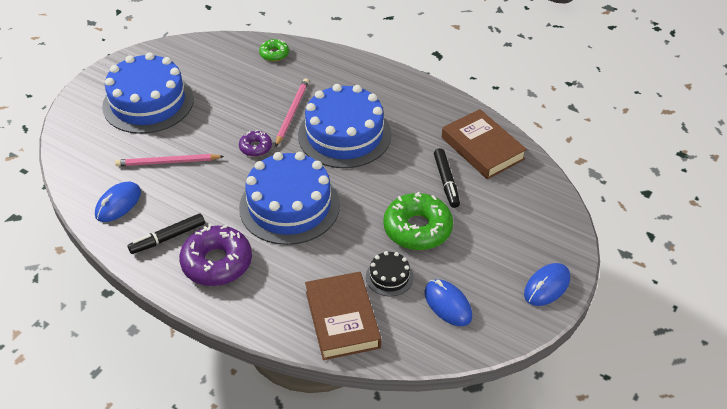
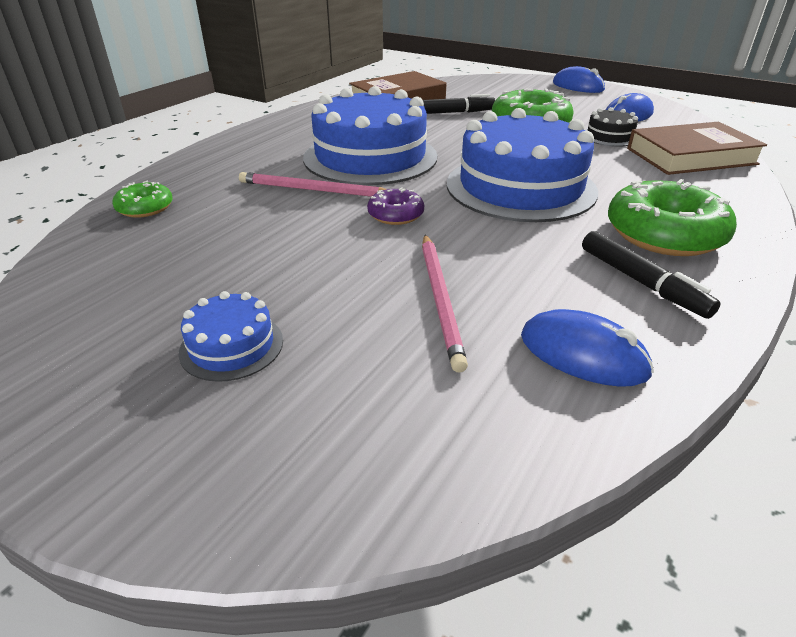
camera: 90 degrees left, 10 degrees down
blue cake [102,52,194,134] -> blue cake [179,291,283,382], size x0.44
purple donut [179,224,252,286] -> green donut [608,179,737,256]

